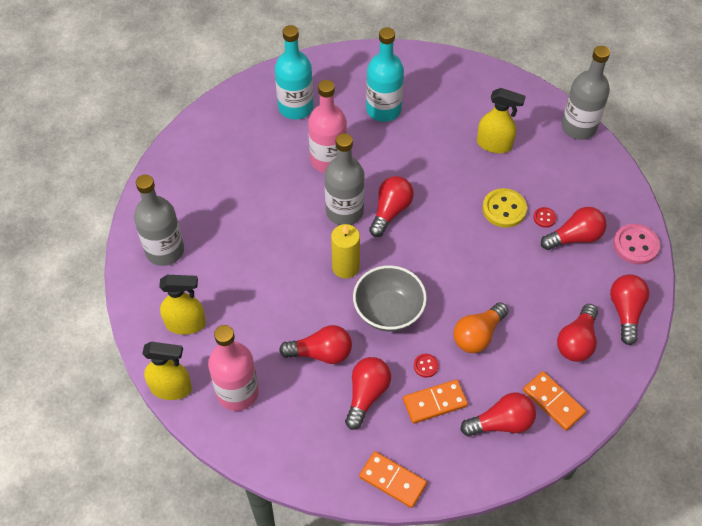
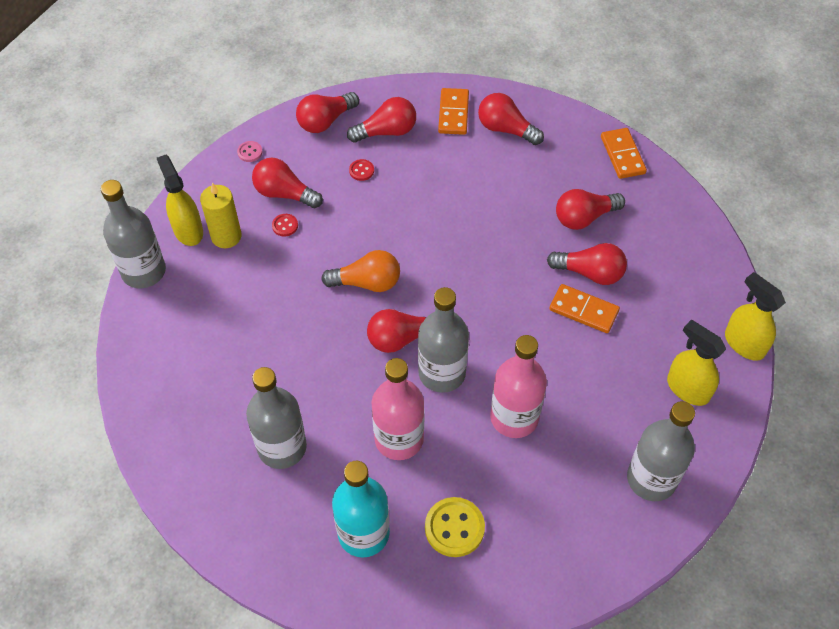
camera: 135 degrees left, 0 degrees up
pink bottle [208,325,259,411] -> pink bottle moved to [490,335,547,438]
red light bulb [279,325,352,364] -> red light bulb turned 150 degrees clockwise [547,243,627,285]
yellow candle [331,224,360,279] -> yellow candle moved to [200,183,242,248]
grey bowl [353,265,427,332] -> none
turquoise bottle [366,27,404,122] -> grey bottle [246,367,307,469]
orange domino [403,379,468,424] -> orange domino moved to [549,284,620,333]
red button [414,354,439,378] -> red button moved to [349,159,374,181]
orange light bulb [453,302,508,353] -> orange light bulb moved to [321,250,400,292]
yellow spray bottle [477,88,526,153] -> yellow spray bottle moved to [157,155,203,246]
yellow button [482,188,527,228] -> yellow button moved to [425,497,485,557]
pink button [613,224,660,265] -> pink button [237,141,262,162], size x0.51

